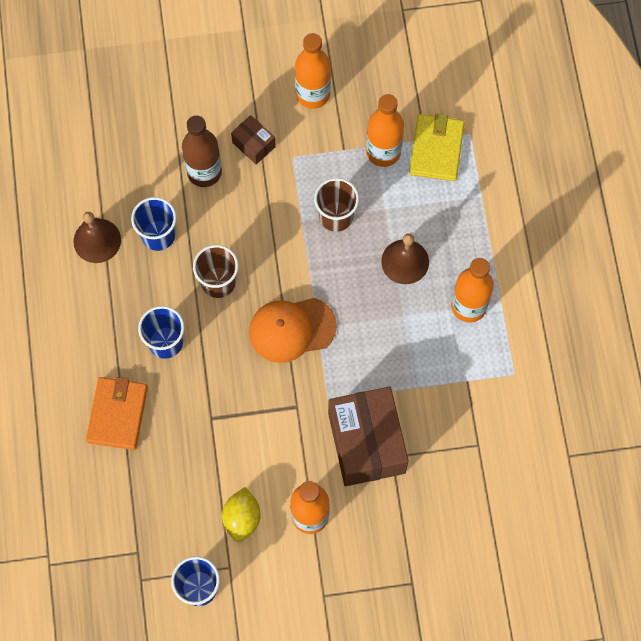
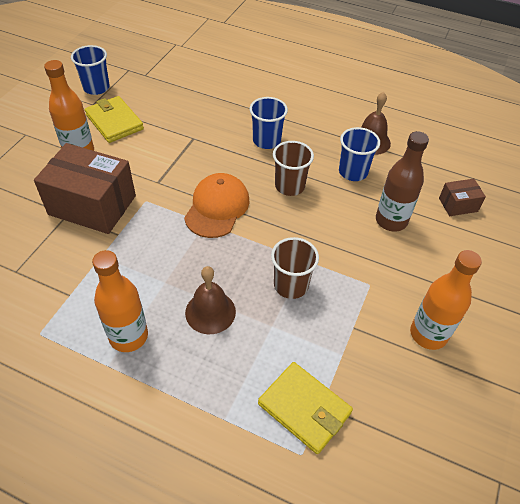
camera: 120 degrees right, 20 degrees down
orange wallet [86,377,148,450] -> none
yellow lemon [222,487,261,542] -> yellow wallet [85,96,144,143]
brown box [231,115,276,165] -> brown box moved to [439,179,486,216]
orange bottle [366,94,404,167] -> none

